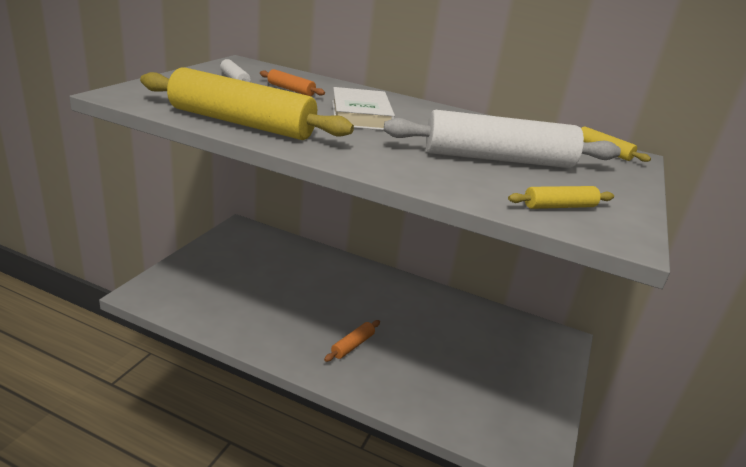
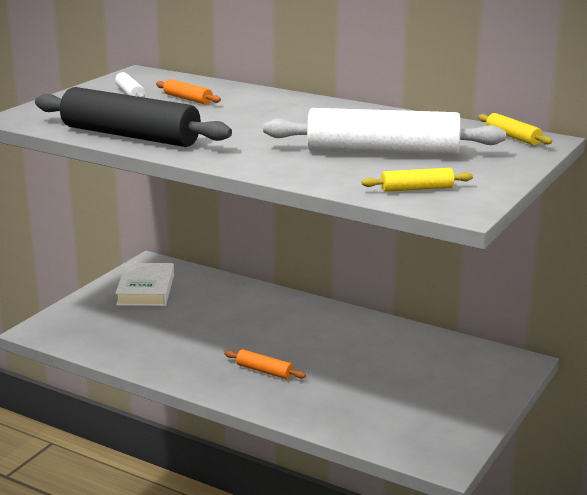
camera: 10 degrees right, 5 degrees down
yellow rolling pin [140,67,354,140] -> black rolling pin [35,87,232,147]
orange rolling pin [324,320,380,362] -> orange rolling pin turned 75 degrees clockwise [224,349,306,379]
white book [332,87,395,130] -> white book moved to [115,263,174,306]

